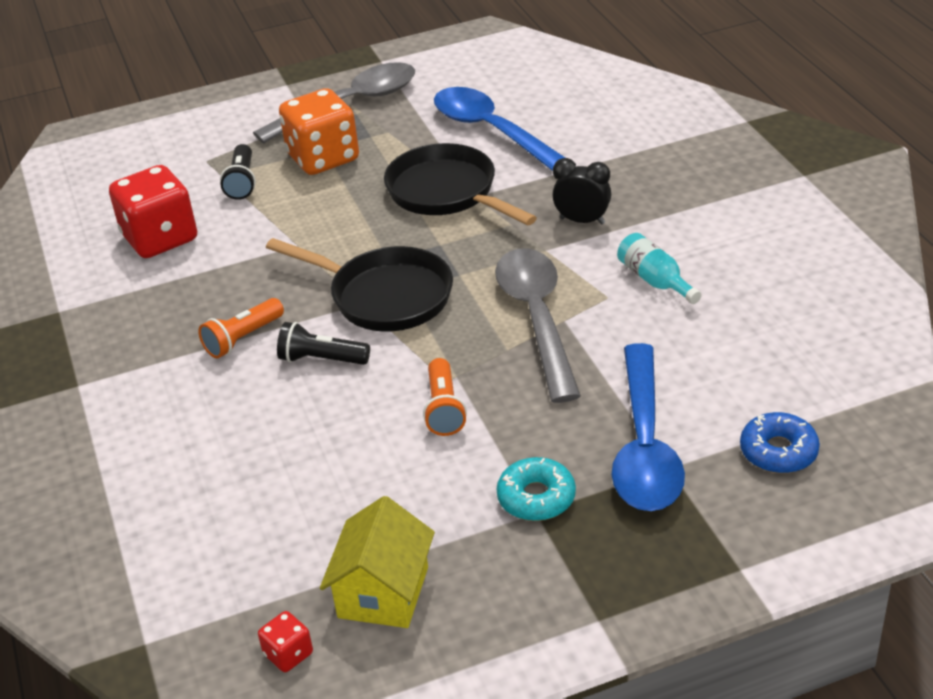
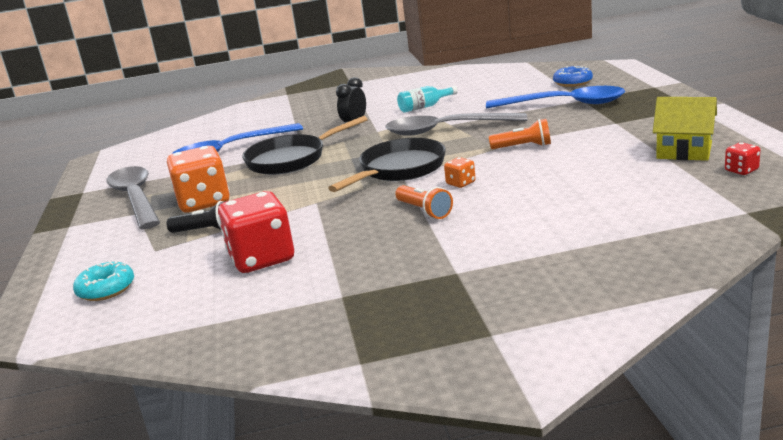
camera: 80 degrees left, 15 degrees down
black flashlight [277,322,370,365] -> orange dice [444,157,476,188]
turquoise donut [497,457,576,521] -> turquoise donut moved to [73,261,134,301]

